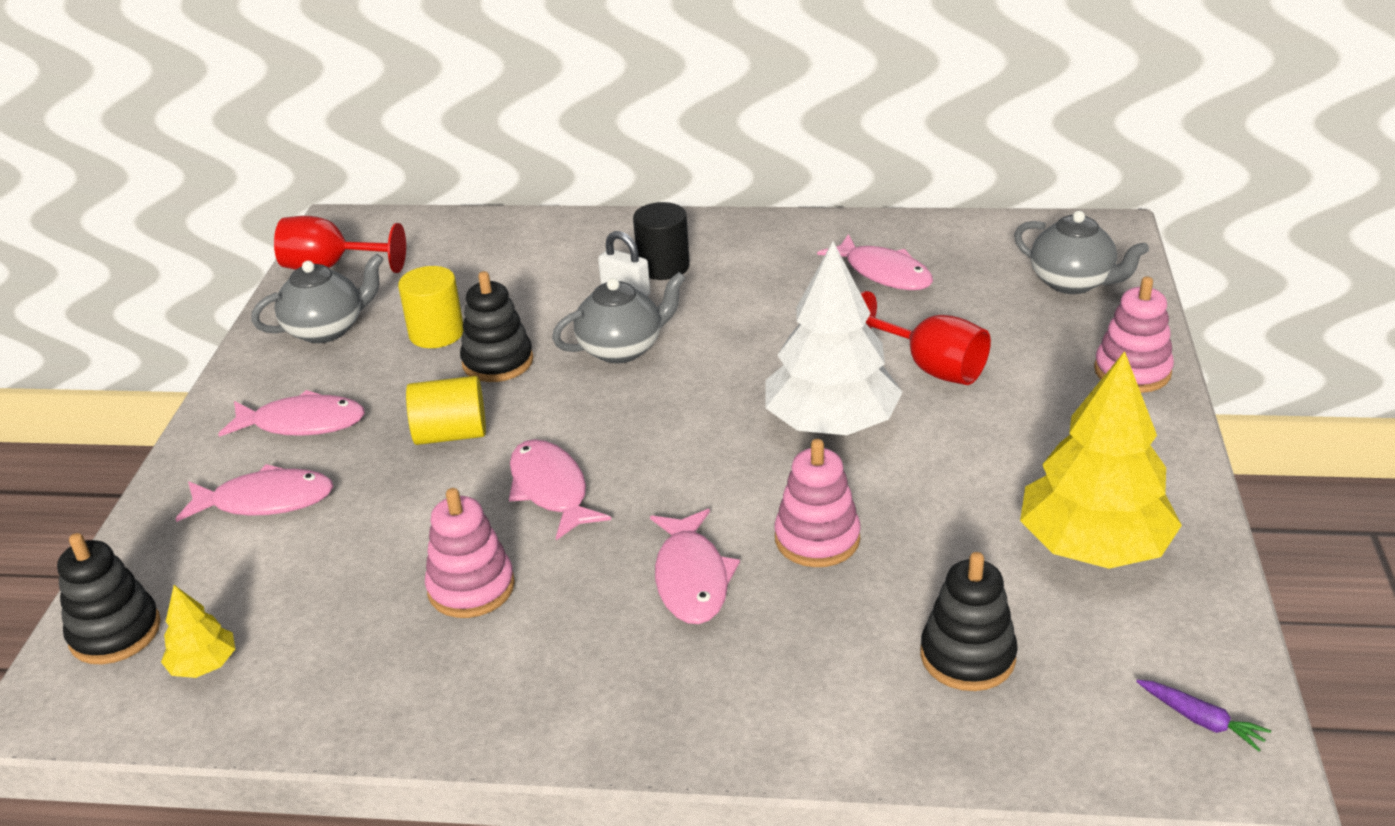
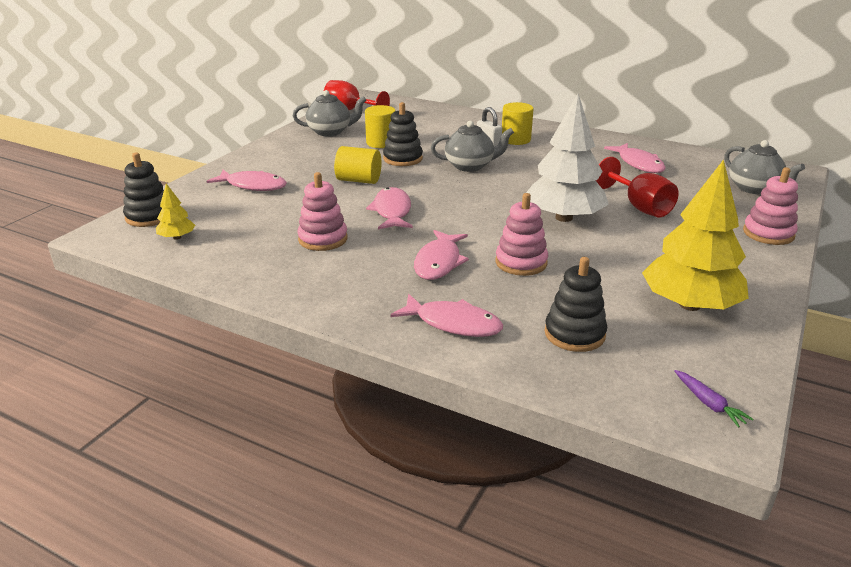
camera: 20 degrees right, 5 degrees down
pink fish [218,390,365,437] -> pink fish moved to [390,294,503,337]
black cylinder [633,202,690,280] -> yellow cylinder [502,102,534,145]

